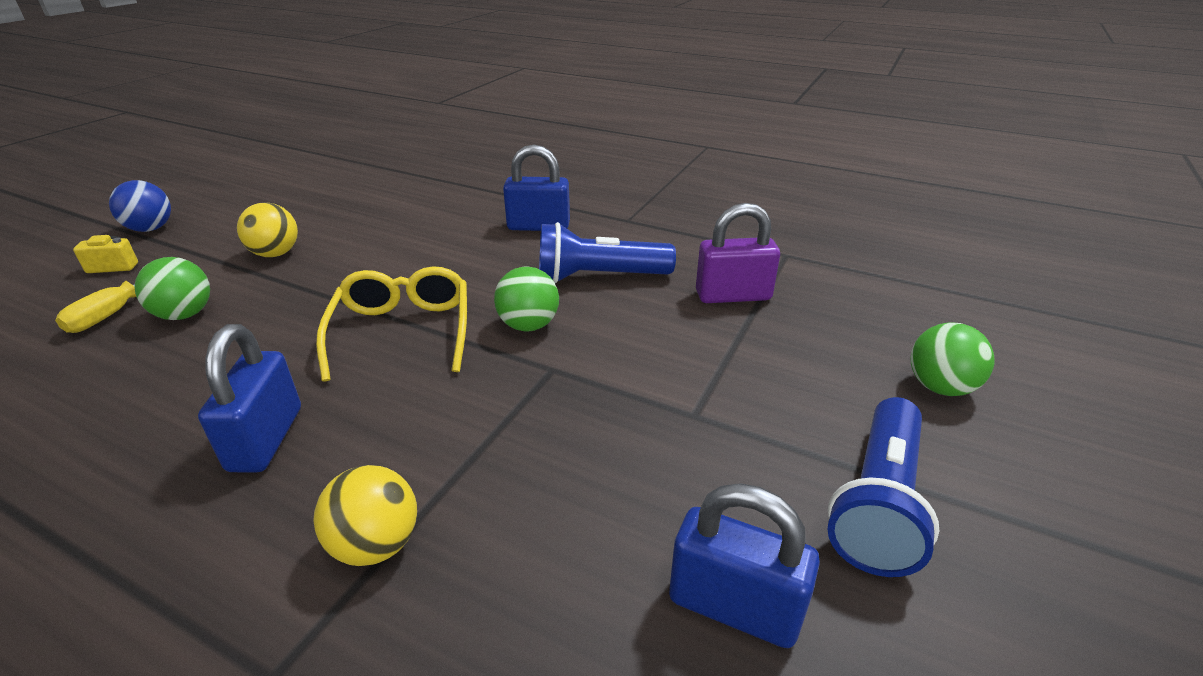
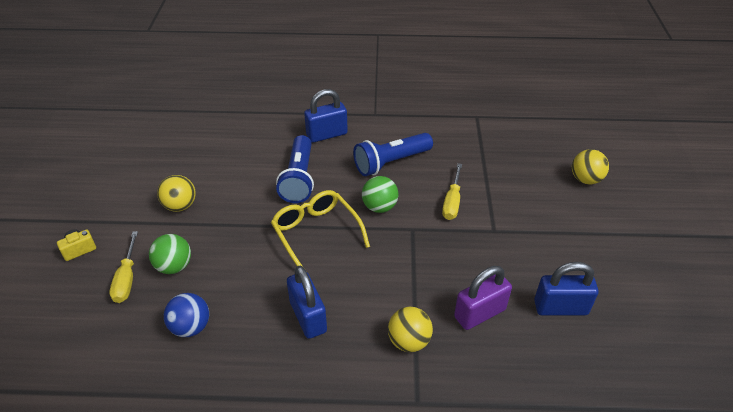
camera: 25 degrees left, 10 degrees up
blue ball [109,180,171,232] -> blue ball moved to [164,293,209,337]
purple padlock [696,203,780,303] -> purple padlock moved to [454,266,512,330]
blue flashlight [827,397,939,577] -> blue flashlight moved to [276,135,314,203]
green ball [911,322,995,396] -> yellow ball [572,149,609,184]
none -> yellow screwdriver [442,163,462,220]

